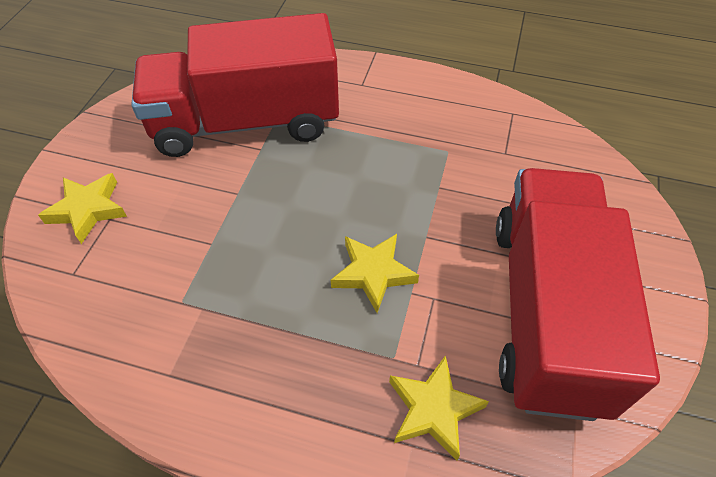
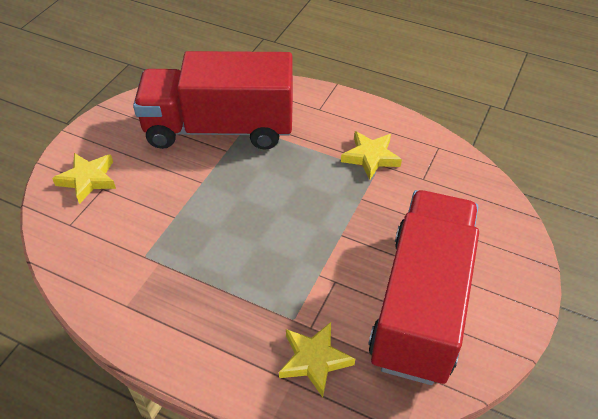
camera: 10 degrees right, 5 degrees down
yellow star [331,234,419,313] -> yellow star moved to [341,131,402,180]

